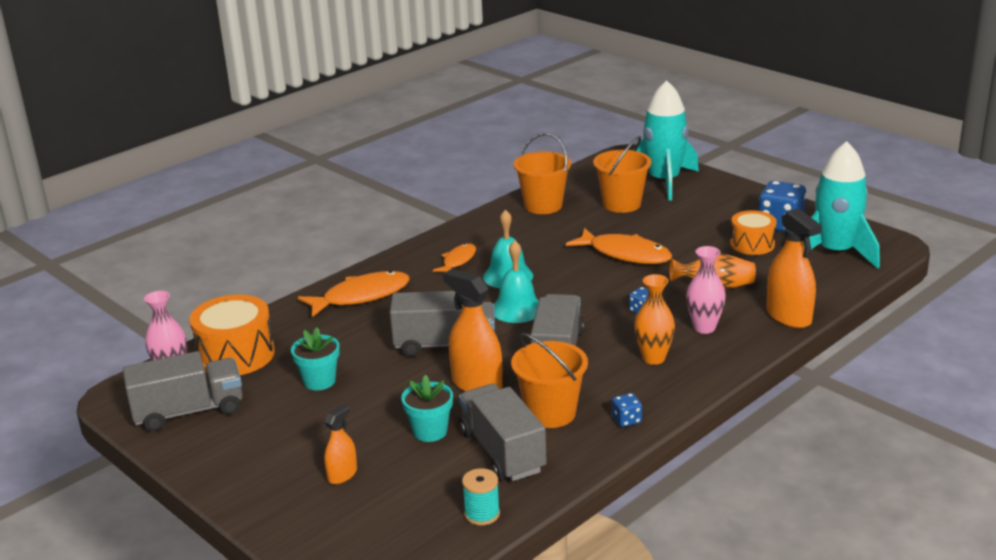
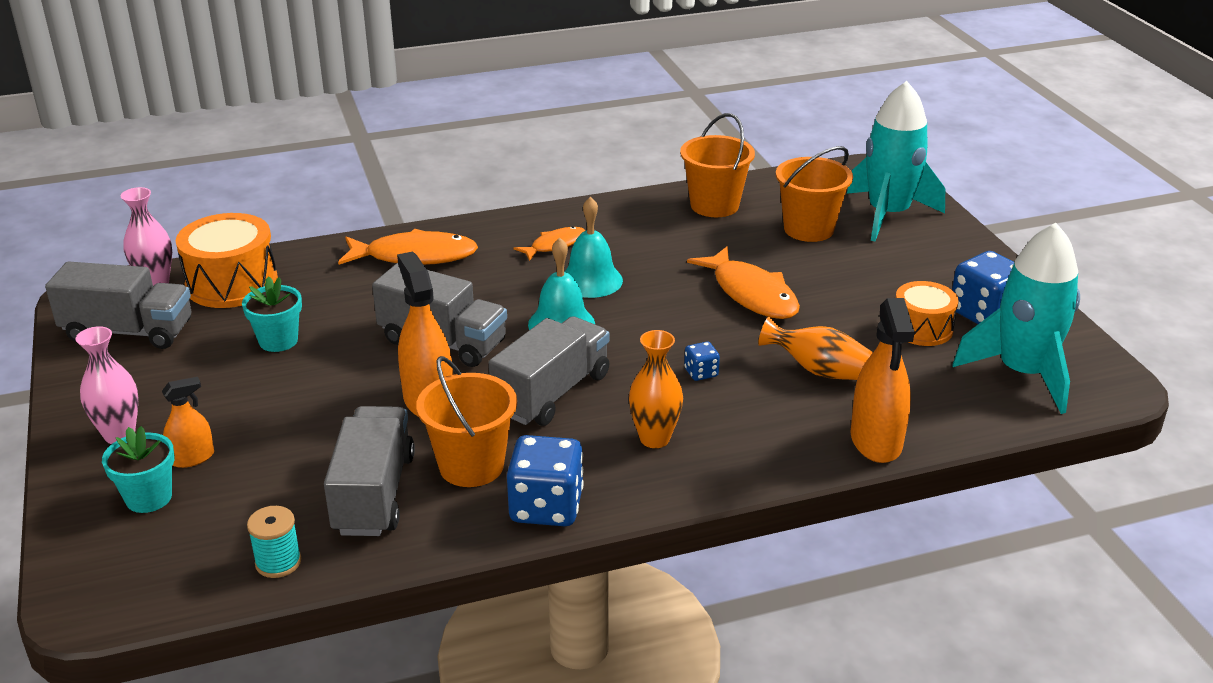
camera: 25 degrees right, 5 degrees up
turquoise flower pot [401,375,453,442] -> turquoise flower pot moved to [102,426,175,513]
blue dice [612,393,642,427] -> blue dice [507,435,584,526], size x2.08
pink vase [686,246,726,334] -> pink vase moved to [76,326,138,444]

